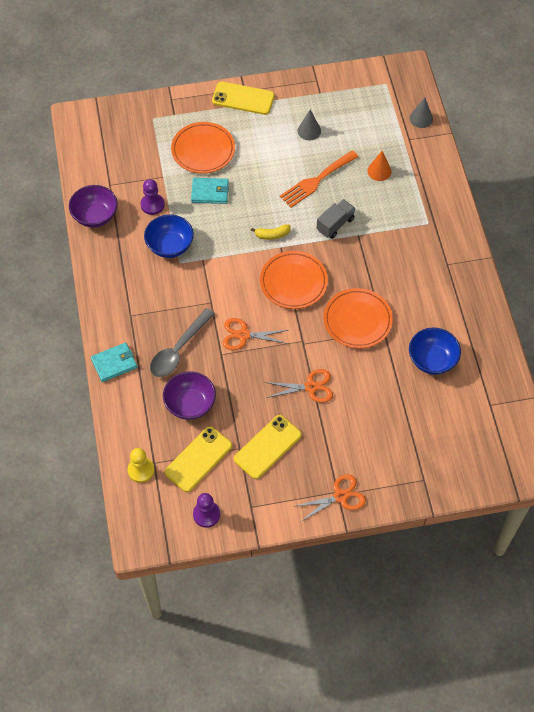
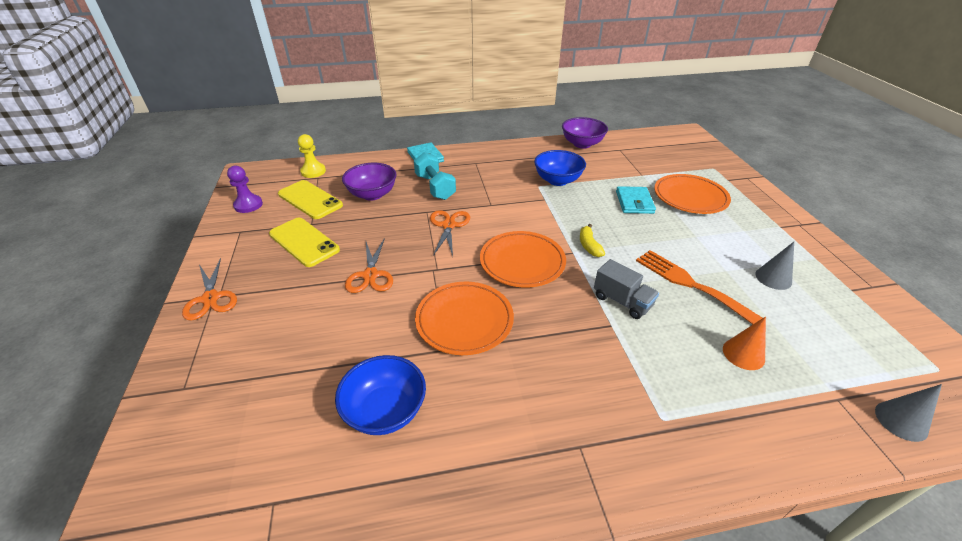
camera: 90 degrees right, 20 degrees down
purple pawn [141,179,165,215] -> none
grey spoon [150,308,215,377] -> turquoise dumbbell [414,152,456,200]
yellow phone [212,82,275,115] -> none

